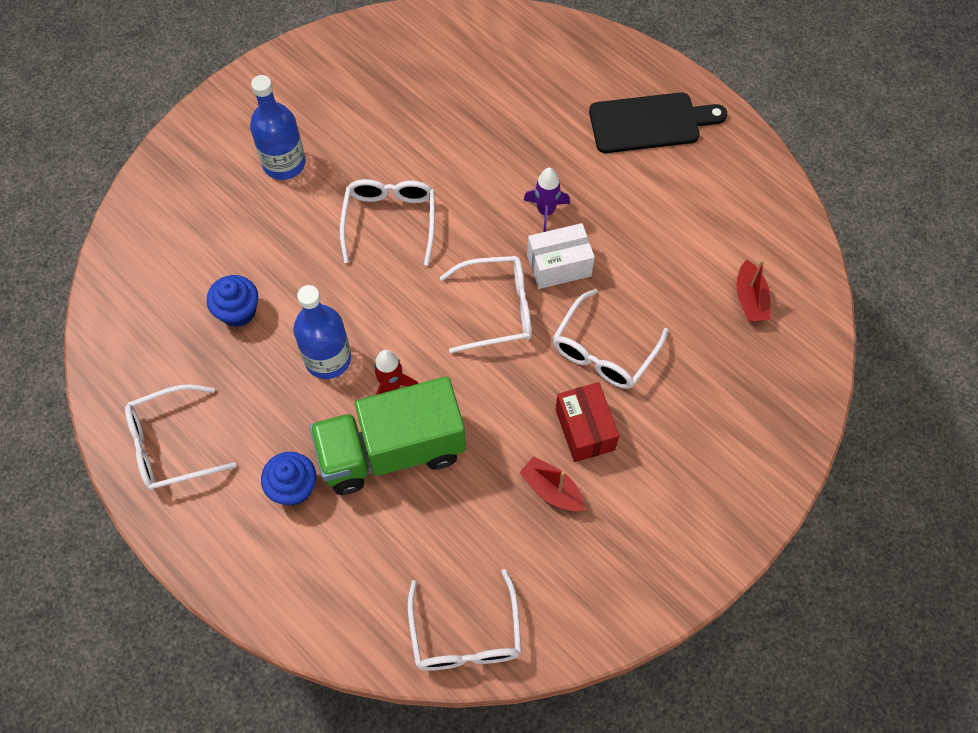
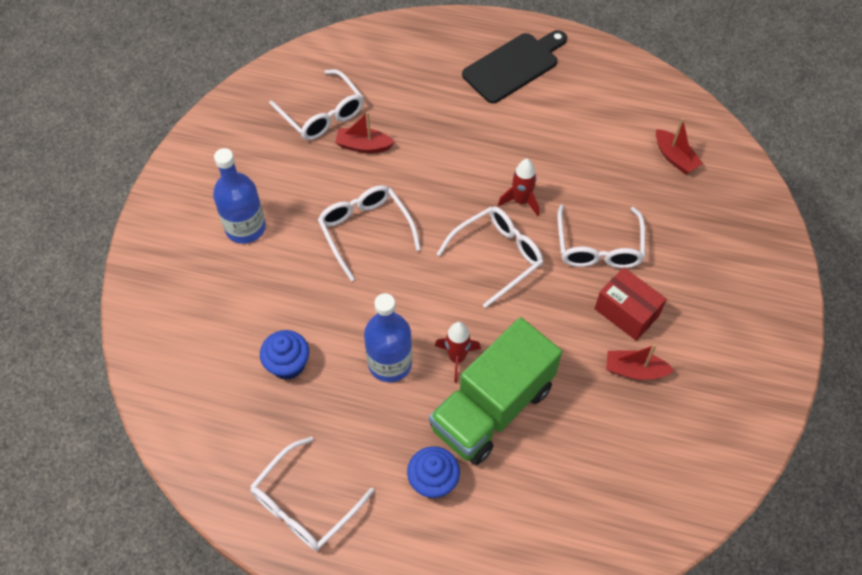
camera: 30 degrees left, 5 degrees down
white glasses [407,569,522,671] -> white glasses moved to [269,69,364,140]
purple rocket [524,168,570,232] -> none
white box [527,223,595,289] -> red rocket [498,159,539,216]
none -> red boat [335,112,394,153]

